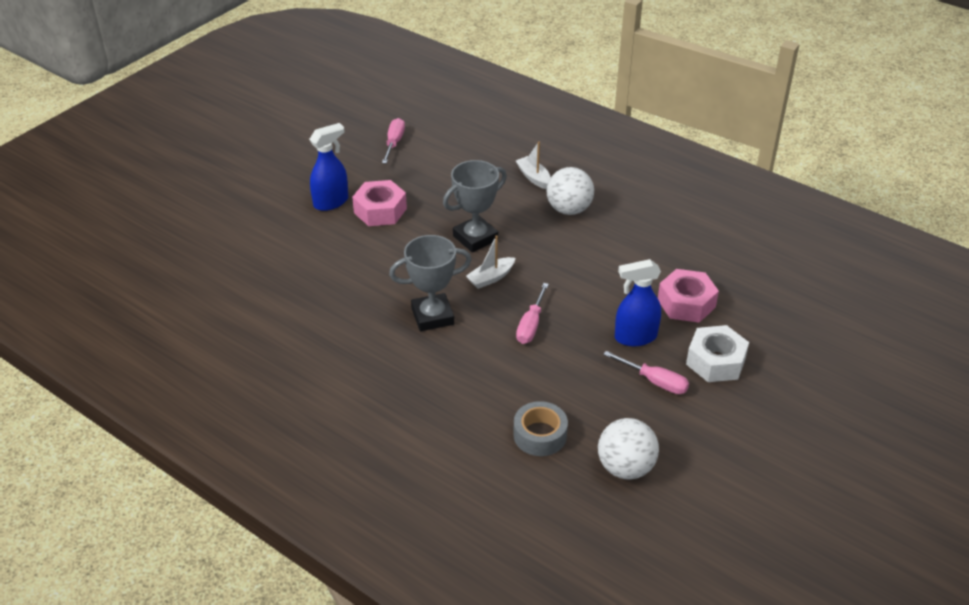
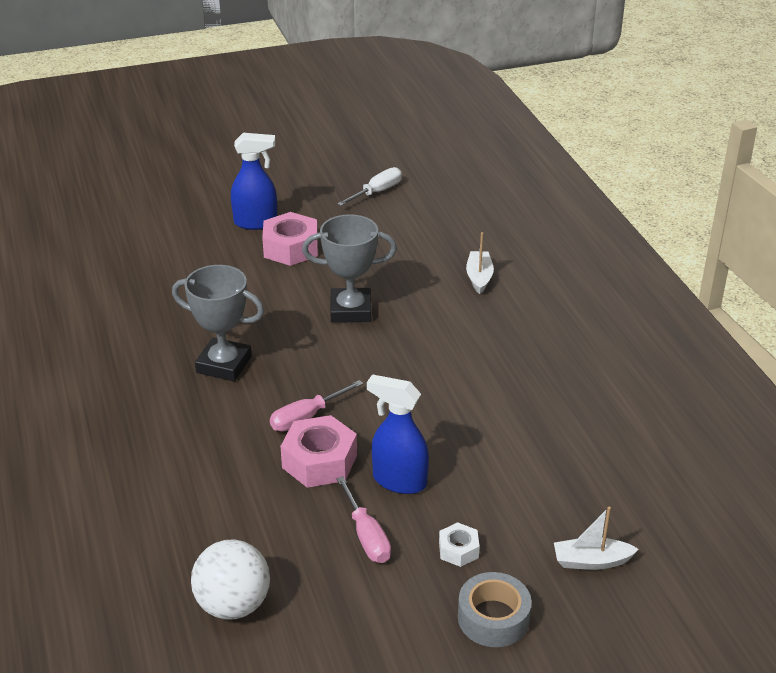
camera: 35 degrees right, 5 degrees down
pink screwdriver [382,118,405,164] -> white screwdriver [337,167,402,206]
white boat [466,235,515,289] -> white boat moved to [554,507,639,570]
grey tape [513,401,568,456] -> grey tape moved to [458,572,532,647]
white ball [547,167,594,215] -> none
pink nut [658,269,719,323] -> pink nut moved to [280,415,357,488]
white nut [686,325,749,382] -> white nut [439,522,480,567], size x0.53

